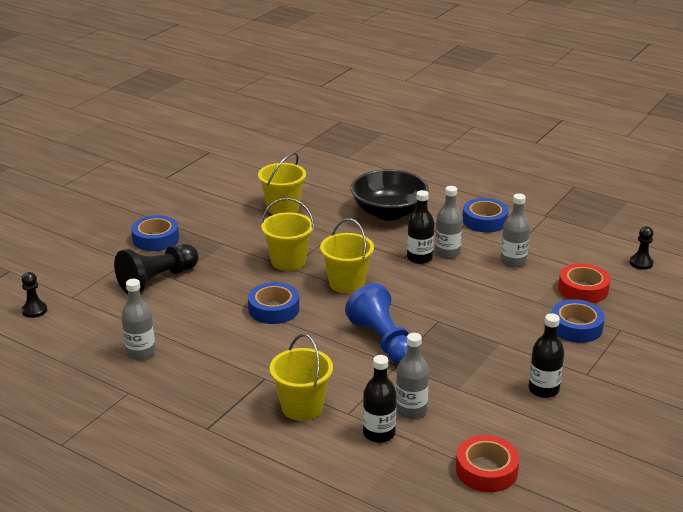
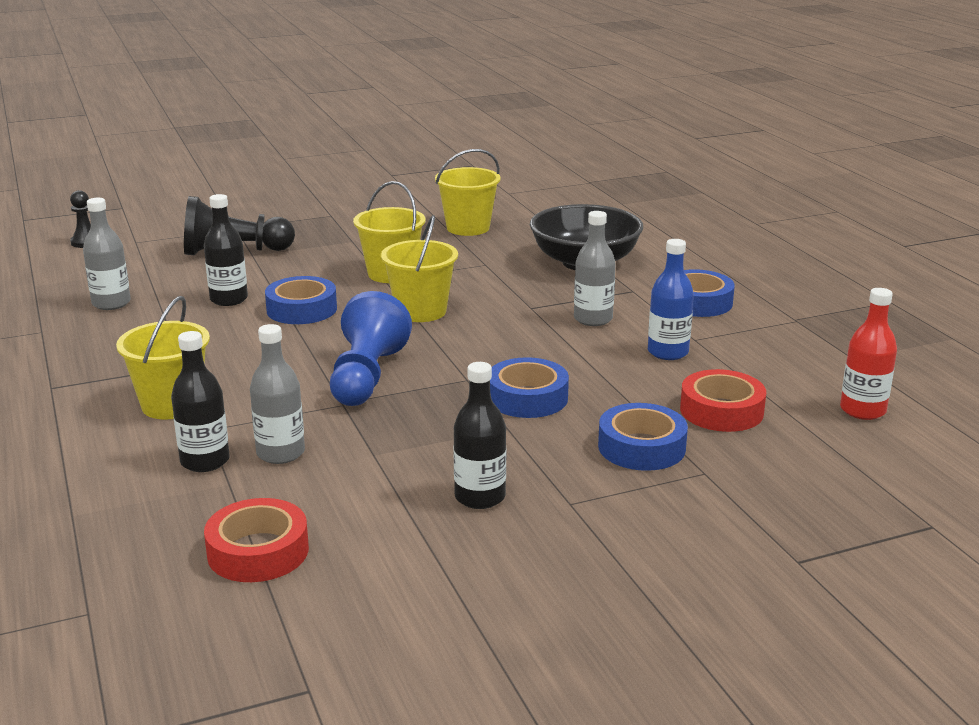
camera: 35 degrees right, 5 degrees down
blue tape [131,215,179,251] -> blue tape moved to [490,357,569,418]
black bottle [407,190,434,264] -> black bottle moved to [204,194,248,306]
grey bottle [500,194,530,268] -> blue bottle [648,239,694,360]
black pawn [630,226,654,270] -> red bottle [840,288,897,420]

